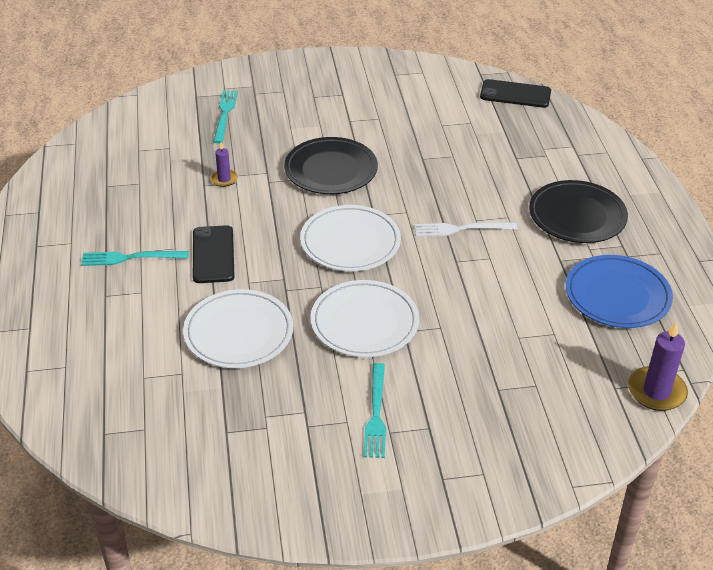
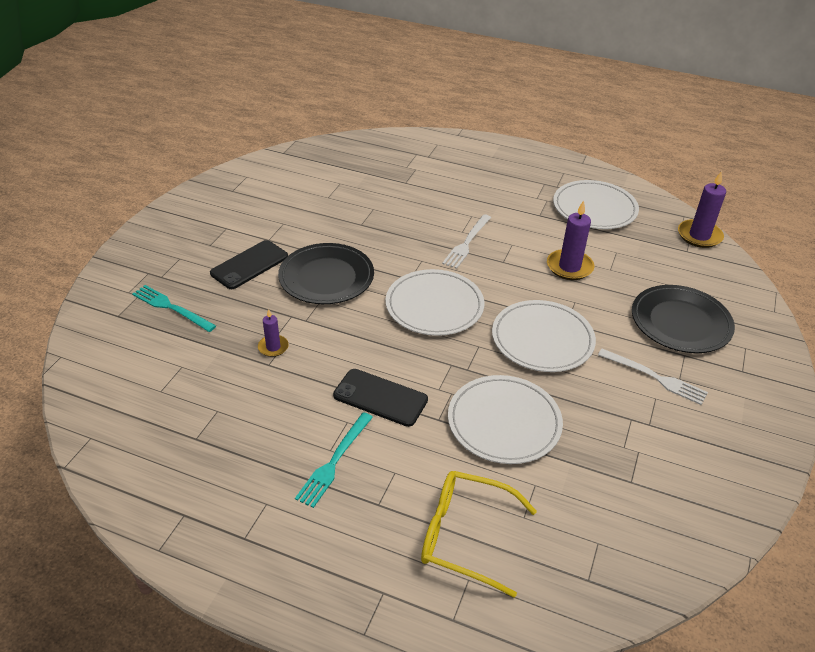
camera: 60 degrees left, 0 degrees up
turquoise fork [364,363,386,458] -> white fork [598,349,708,405]
black phone [480,79,551,108] -> black phone moved to [210,240,288,289]
black plate [529,180,628,243] -> black plate moved to [632,285,735,353]
blue plate [566,255,673,328] -> white plate [553,180,639,229]
none -> yellow glasses [421,471,537,598]
none -> purple candle [547,200,594,280]

